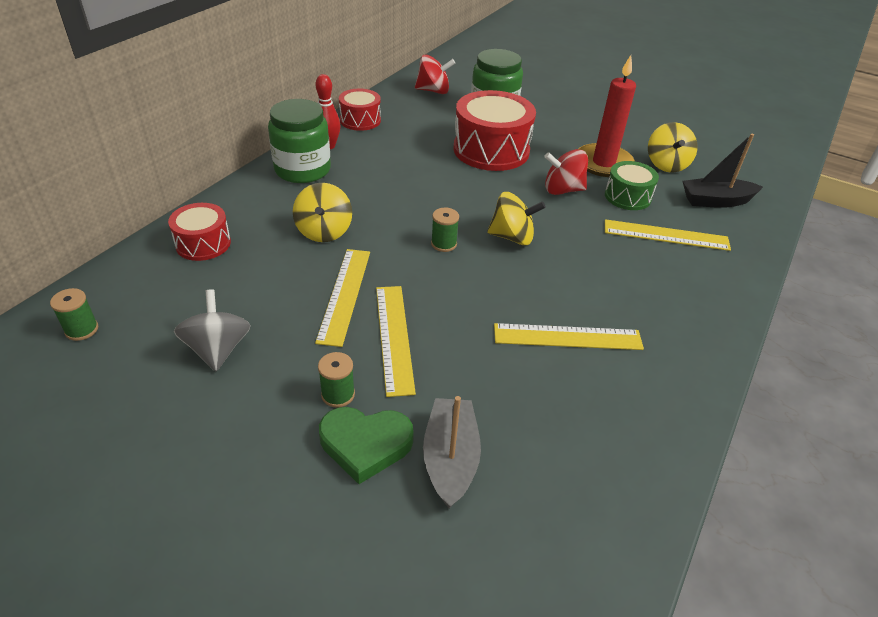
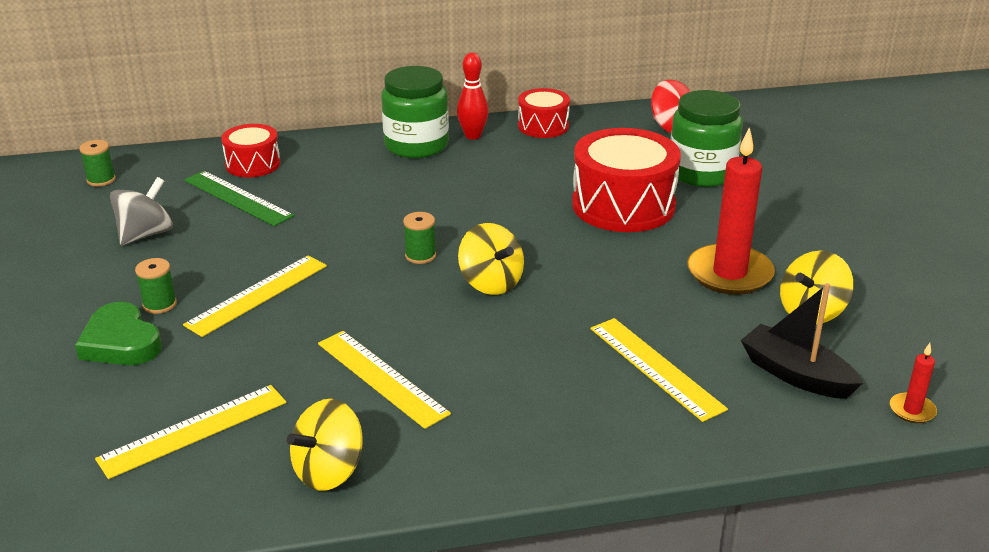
camera: 50 degrees right, 10 degrees down
yellow spinning top [293,183,352,242] -> yellow spinning top moved to [287,399,363,491]
yellow ruler [315,249,370,347] -> yellow ruler moved to [95,385,286,479]
grey boat [423,396,481,508] -> none
red spinning top [544,149,588,195] -> none
green drum [605,161,659,210] -> none
none -> green ruler [184,171,294,226]
none -> red candle [890,343,937,423]

